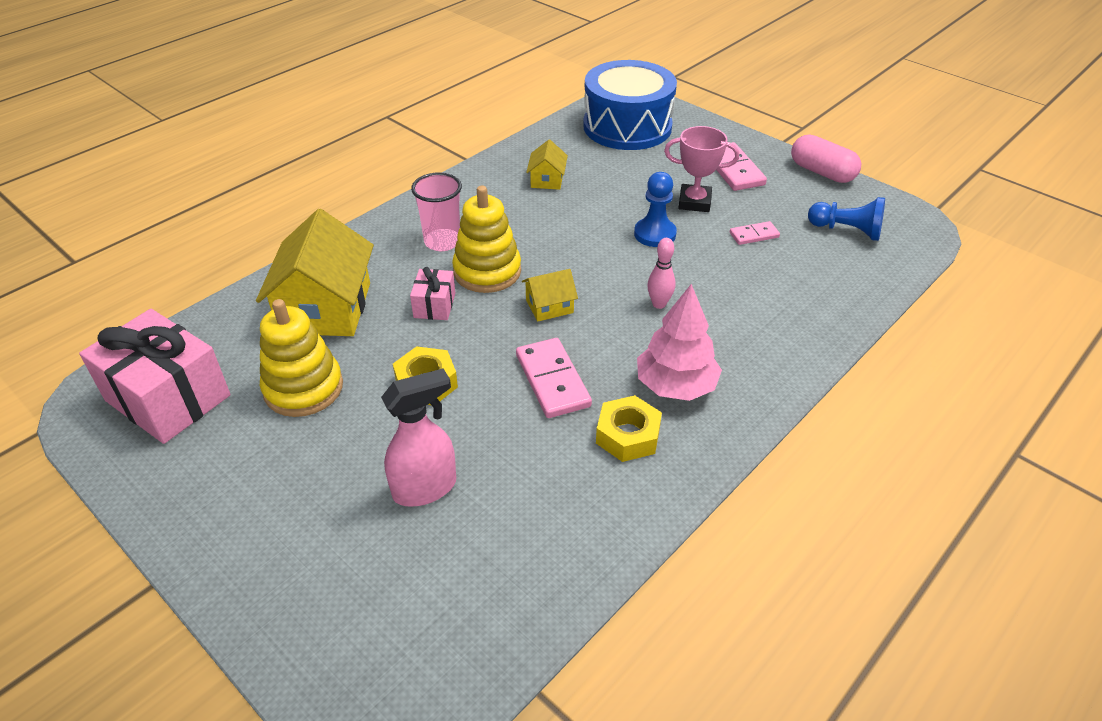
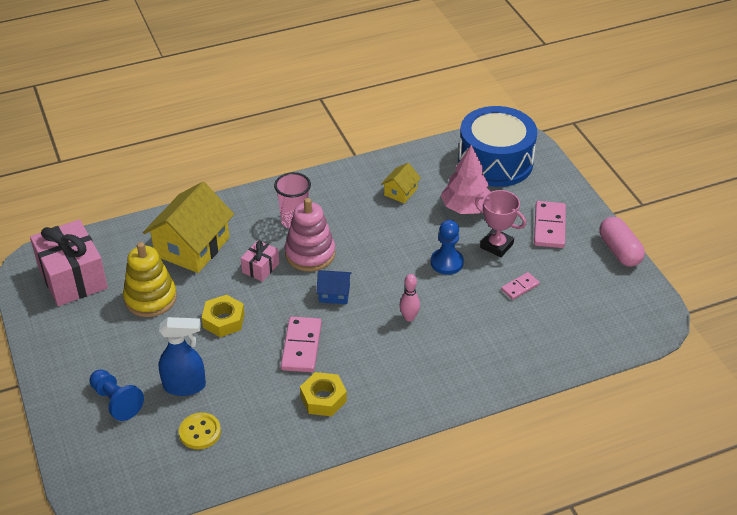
camera: 25 degrees right, 0 degrees up
pink spray bottle [381,368,456,507] -> blue spray bottle [159,317,206,396]
yellow stacking toy [452,186,521,293] -> pink stacking toy [285,198,335,272]
yellow house [522,269,578,322] -> blue house [316,270,352,304]
pink tree [637,284,722,401] -> pink tree moved to [441,145,491,214]
pink domino [730,221,780,245] -> pink domino turned 45 degrees counterclockwise [501,272,540,300]
blue pawn [808,197,885,241] -> blue pawn moved to [89,369,144,421]
none -> yellow button [179,413,221,449]

